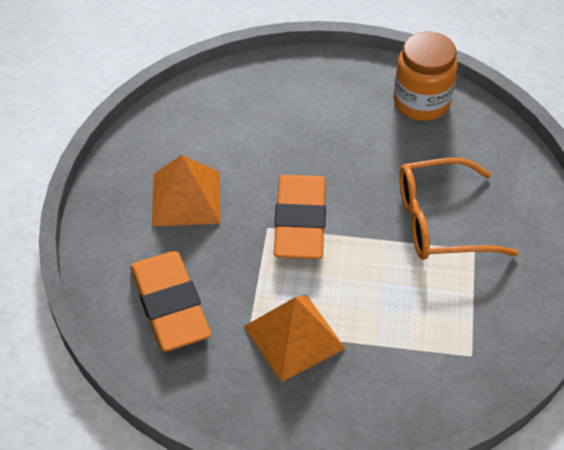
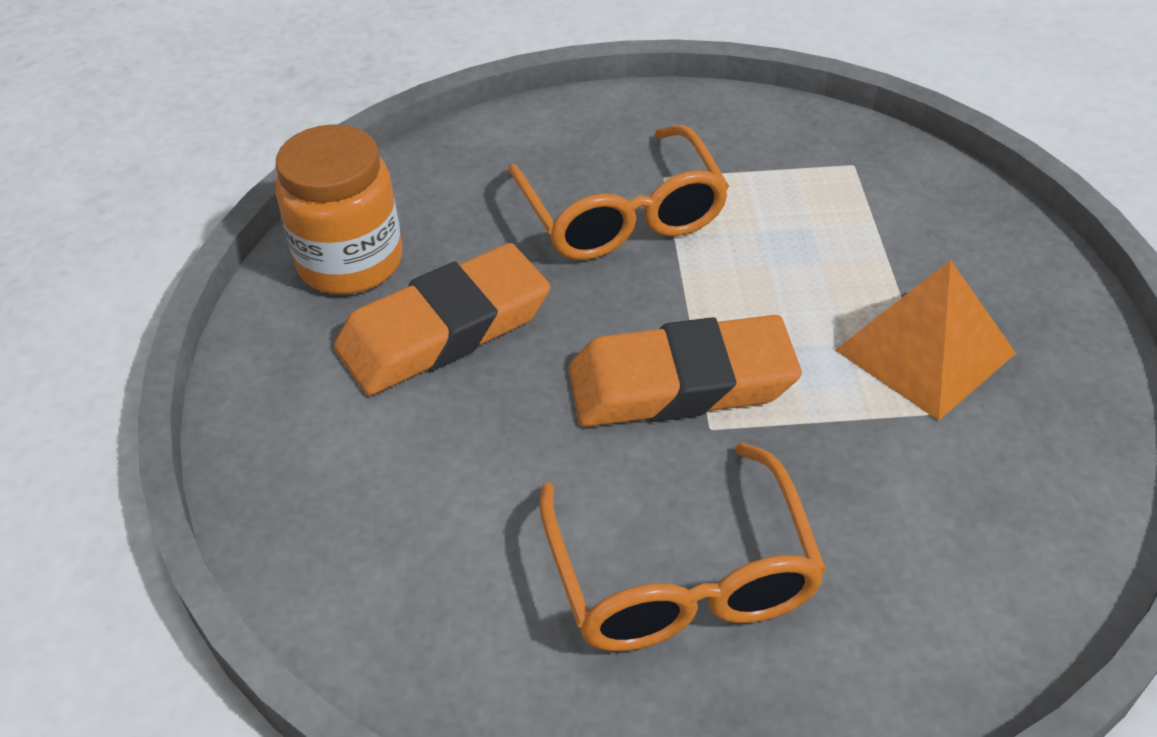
camera: 100 degrees left, 5 degrees down
orange eraser [130,251,211,352] -> orange eraser moved to [334,243,550,396]
orange pyramid [152,155,220,226] -> orange glasses [539,443,826,651]

